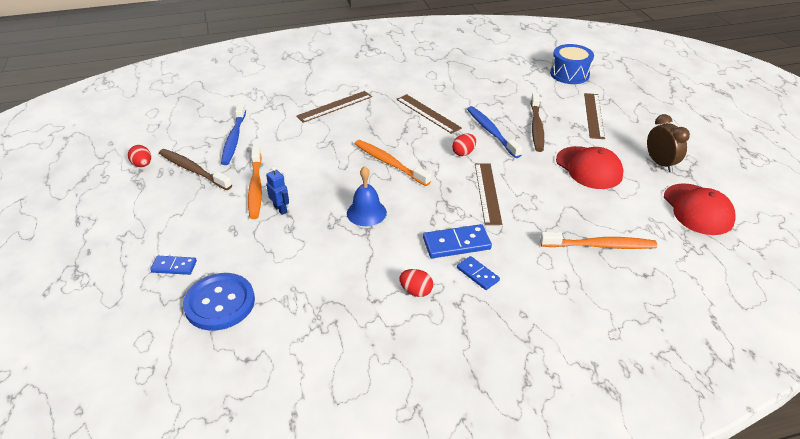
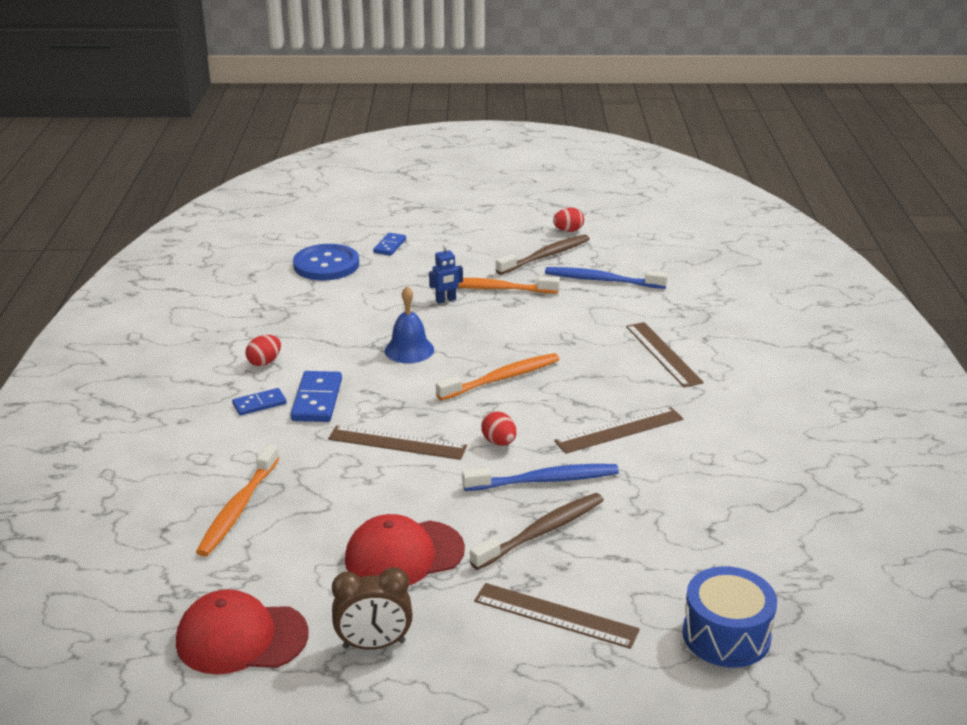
camera: 105 degrees right, 10 degrees down
brown toothbrush [531,92,544,152] -> brown toothbrush turned 120 degrees clockwise [470,493,604,570]

